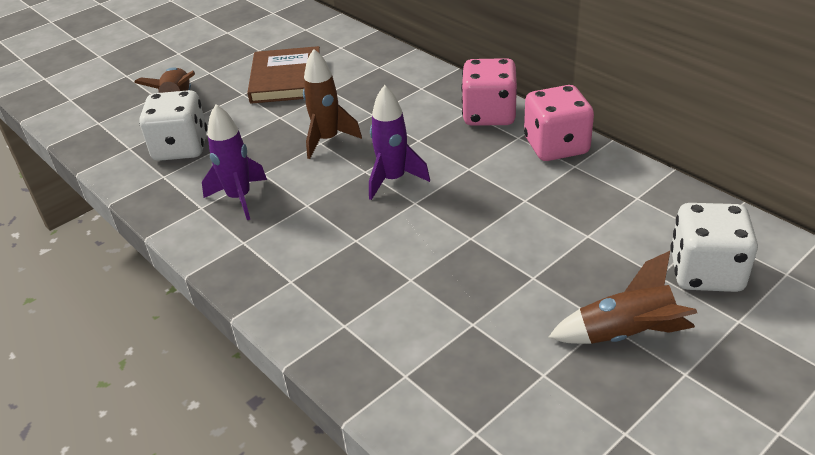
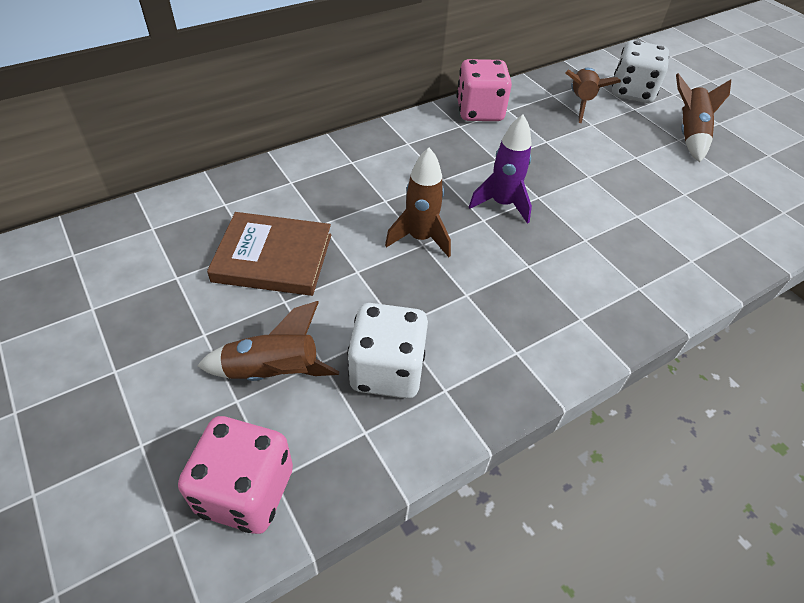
camera: 85 degrees left, 10 degrees up
purple rocket [202,104,267,220] -> none
pink dice [461,58,517,126] -> pink dice moved to [178,416,293,534]
none -> brown rocket [566,68,621,123]

